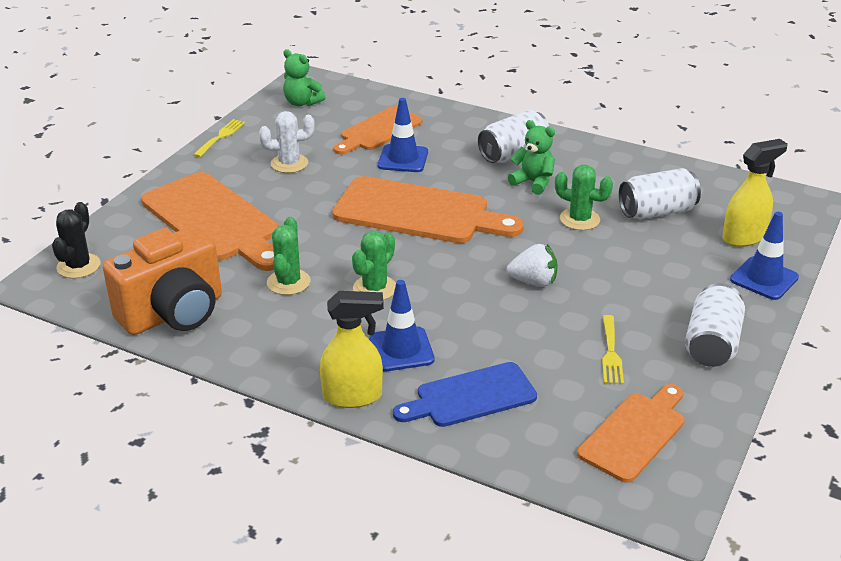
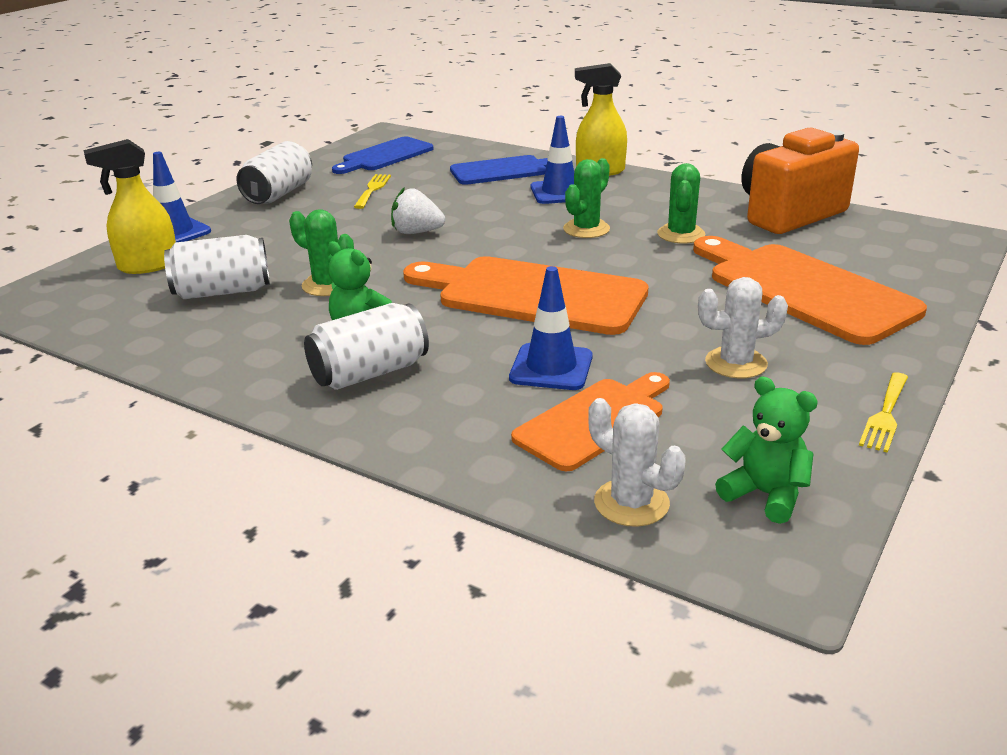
camera: 175 degrees left, 5 degrees down
black cactus [52,202,101,279] -> none
orange cutting board [577,384,685,483] -> blue cutting board [332,137,434,174]
none -> white cactus [588,398,686,527]

